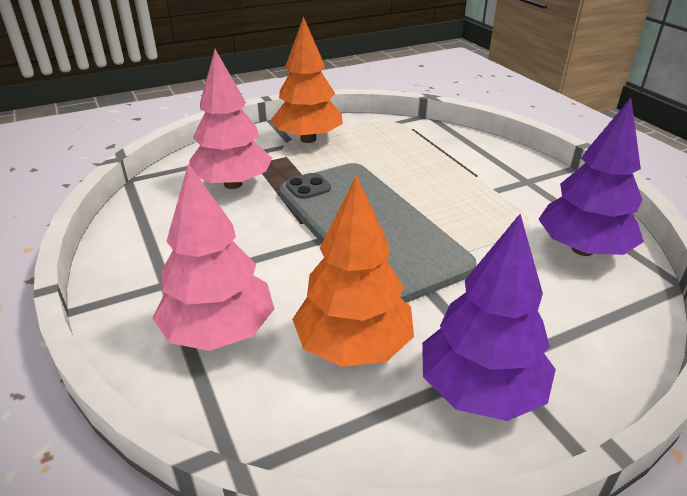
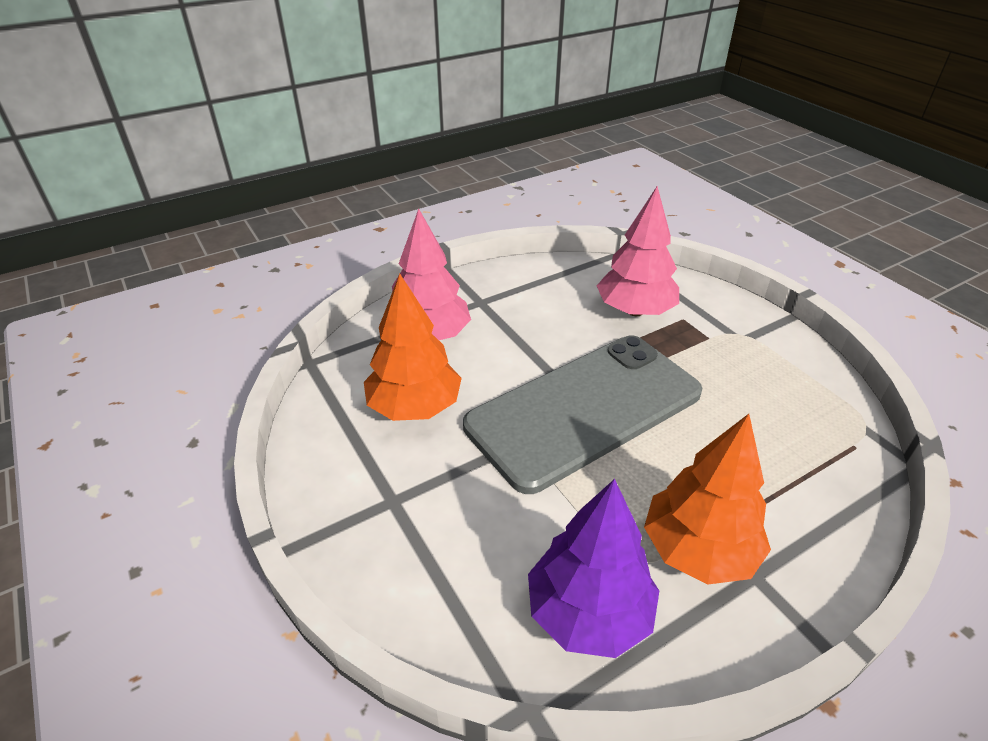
camera: 85 degrees right, 5 degrees up
orange tree [271,17,343,143] -> orange tree moved to [644,414,771,584]
purple tree [422,214,556,421] -> none

